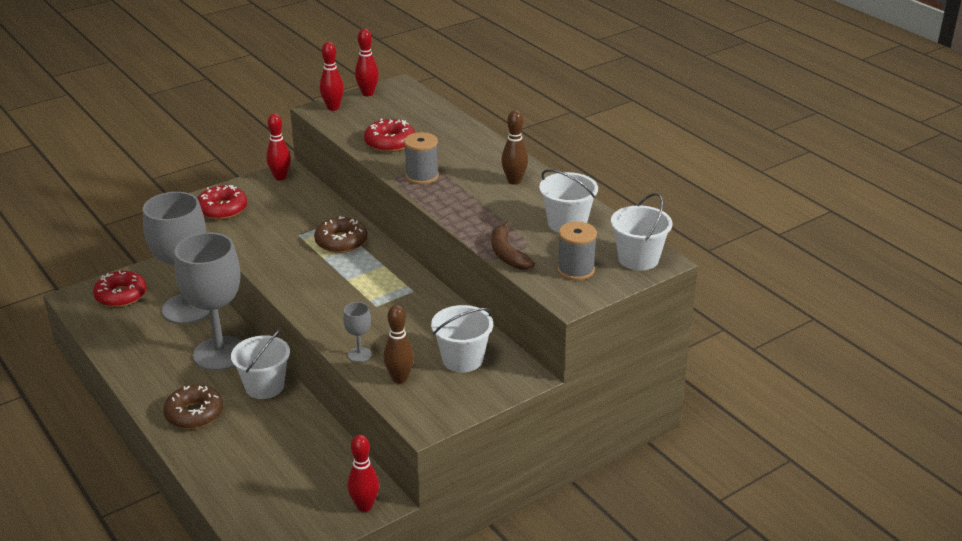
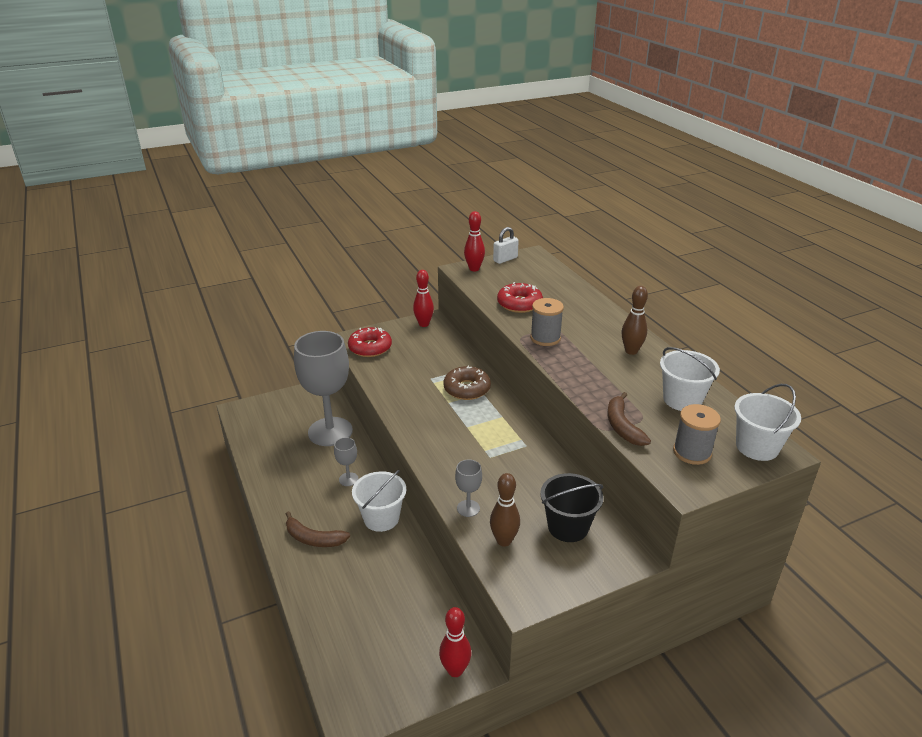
camera: 10 degrees right, 0 degrees up
red donut [93,271,147,307] -> none
brown donut [163,385,223,429] -> brown banana [286,511,350,547]
grey goblet [174,232,242,371] -> grey goblet [334,437,359,486], size x0.41
red bowling pin [355,29,379,96] -> white padlock [493,227,519,264]
white bucket [431,305,493,372] -> black bucket [540,473,603,542]

